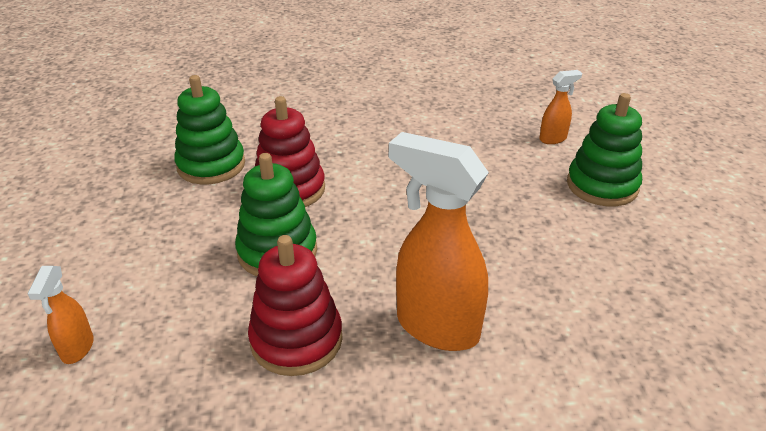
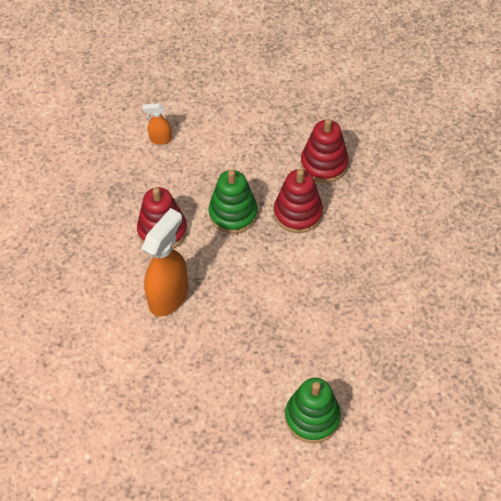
camera: 90 degrees right, 20 degrees up
green stacking toy [174,75,245,184] -> red stacking toy [301,118,349,183]
orange spray bottle [539,70,582,144] -> none

